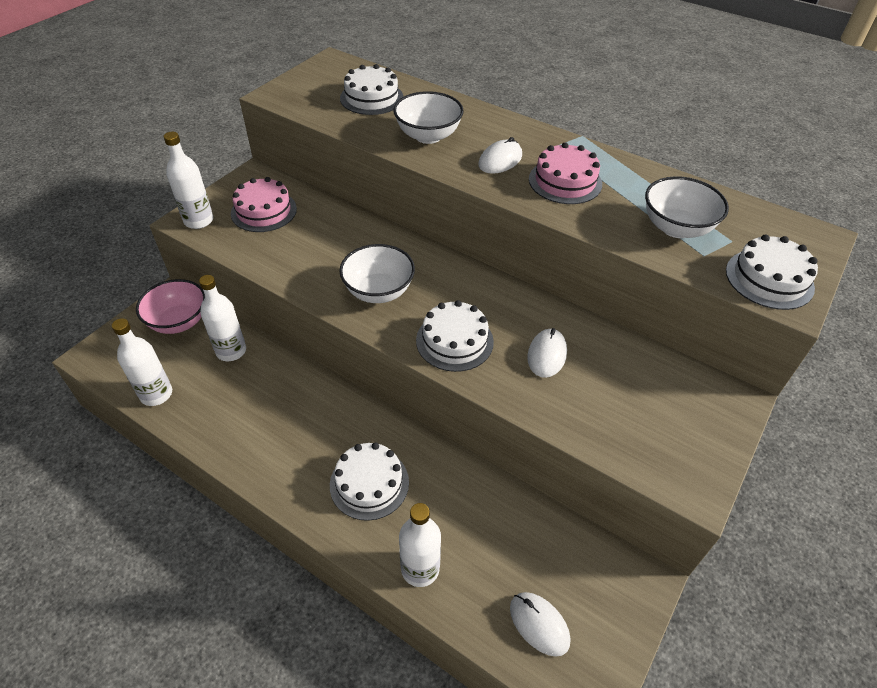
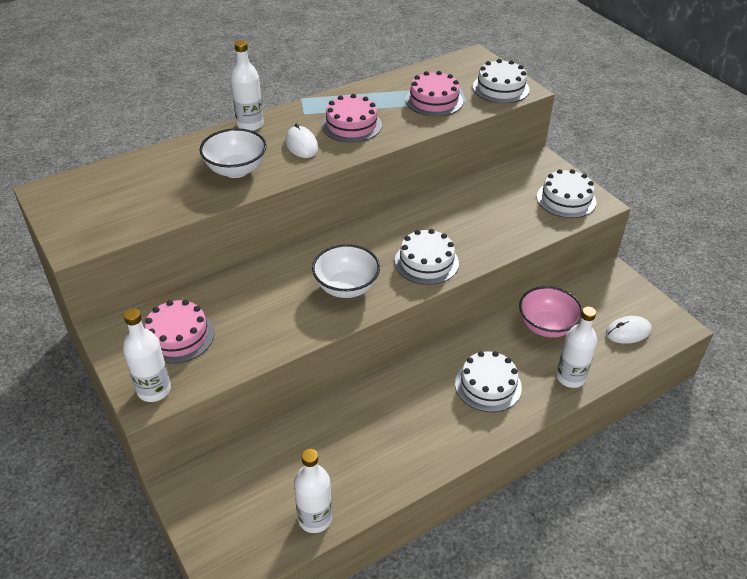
camera: 65 degrees left, 5 degrees down
pink bowl [136,279,205,334] -> pink bowl moved to [519,286,583,338]
white bottle [199,275,246,361] -> white bottle moved to [231,40,264,131]
white cake [340,64,404,115] -> white cake moved to [537,169,597,218]
white mouse [527,328,567,378] -> none
white bowl [645,176,729,238] -> pink cake [405,71,463,116]

